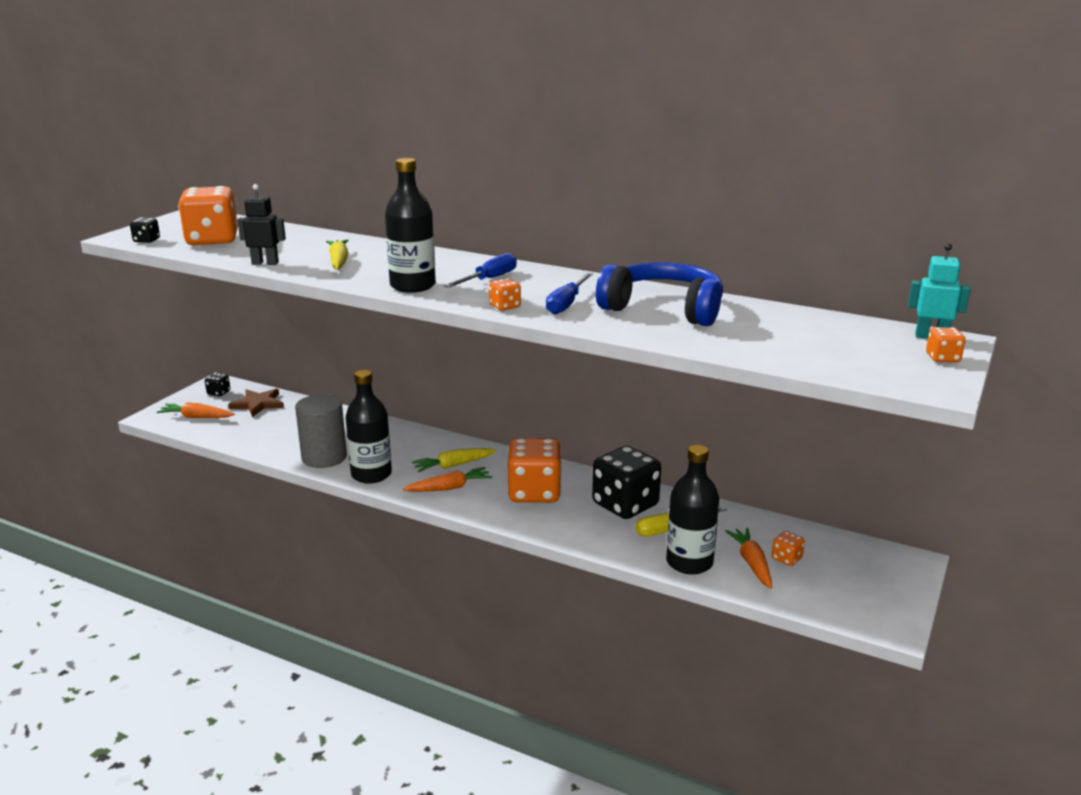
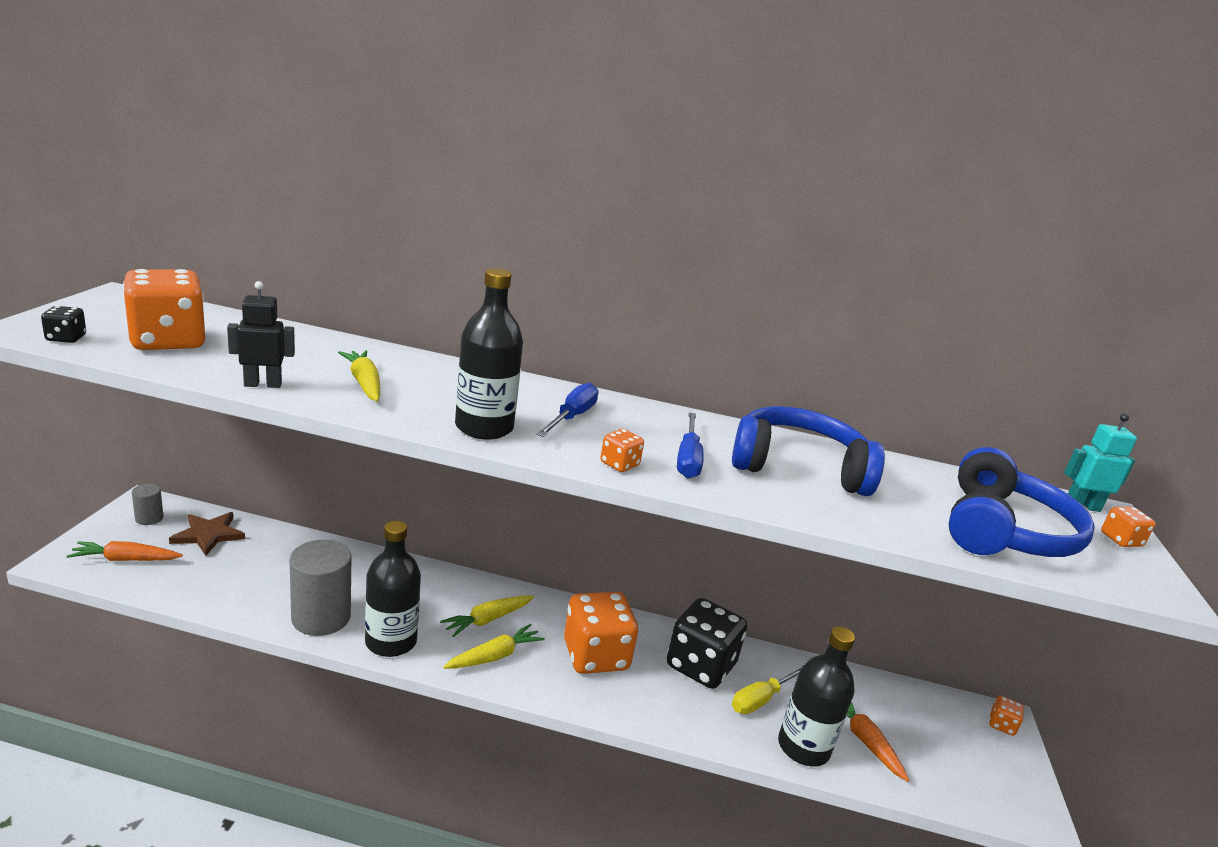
camera: 20 degrees left, 0 degrees up
black dice [205,373,230,396] -> grey cylinder [132,484,163,525]
orange carrot [403,467,492,492] -> yellow carrot [443,624,545,669]
orange dice [772,531,805,566] -> orange dice moved to [989,695,1024,736]
none -> blue headphones [949,447,1095,557]

